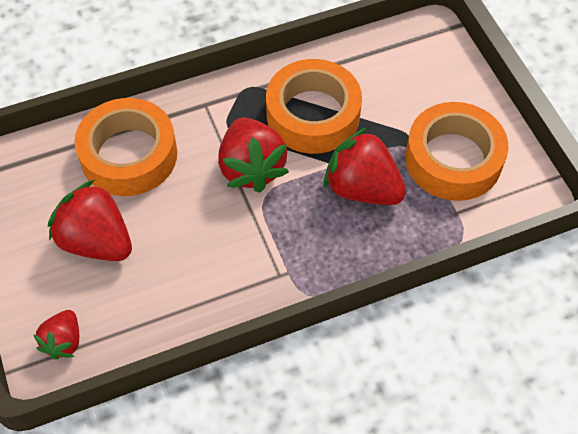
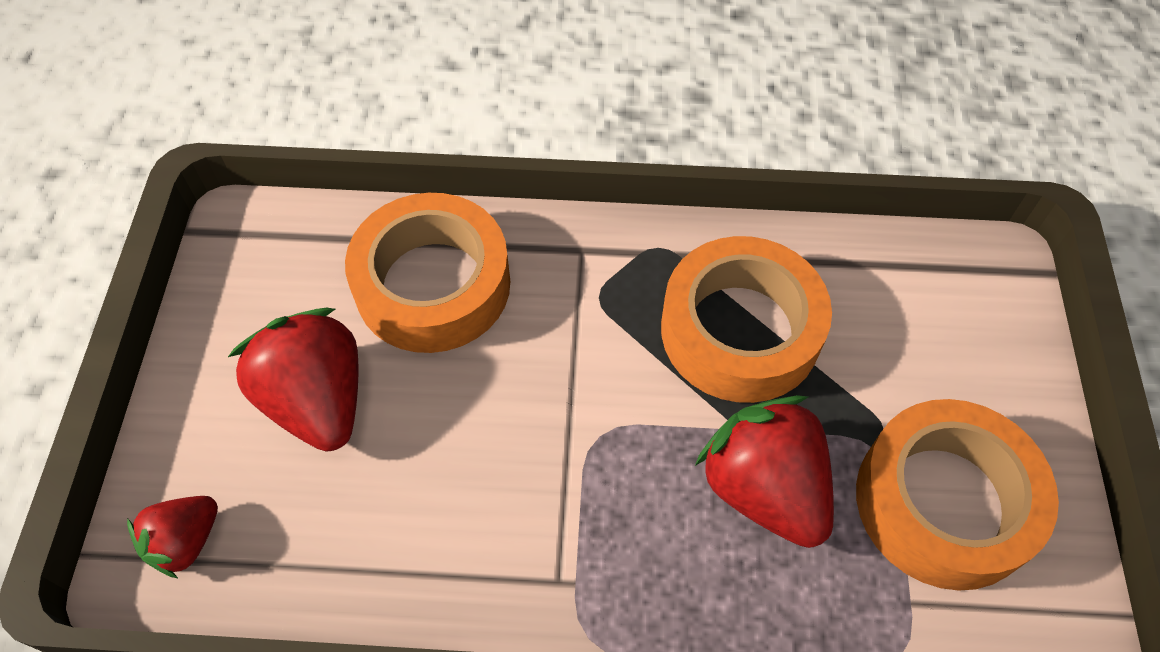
camera: 25 degrees right, 0 degrees up
red strawberry [218,118,289,193] -> none

